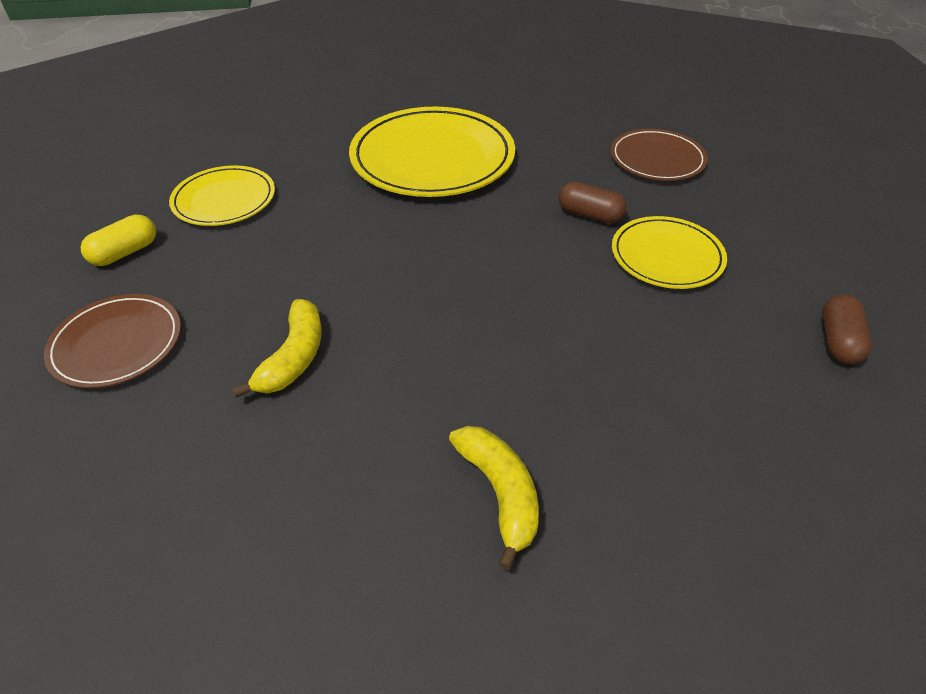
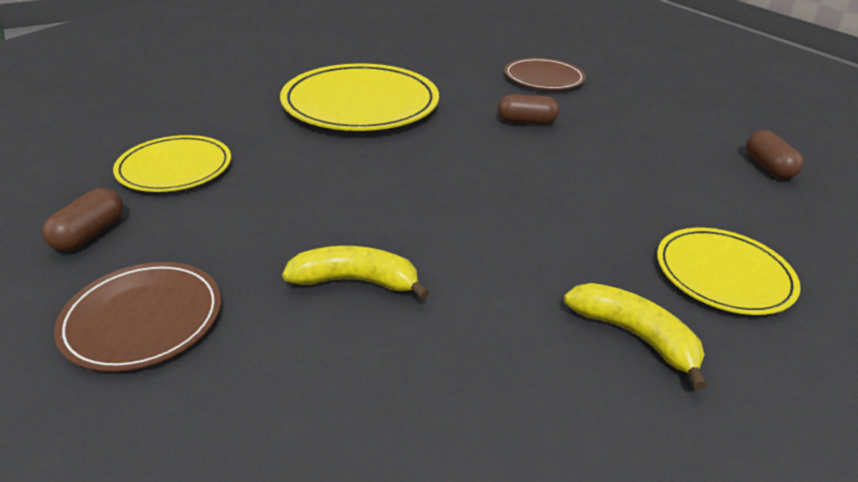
camera: 25 degrees left, 10 degrees down
yellow capsule [80,215,156,266] -> brown capsule [42,188,123,251]
yellow banana [232,299,322,398] -> yellow banana turned 75 degrees counterclockwise [282,246,430,300]
yellow plate [612,216,727,289] -> yellow plate moved to [657,228,801,315]

